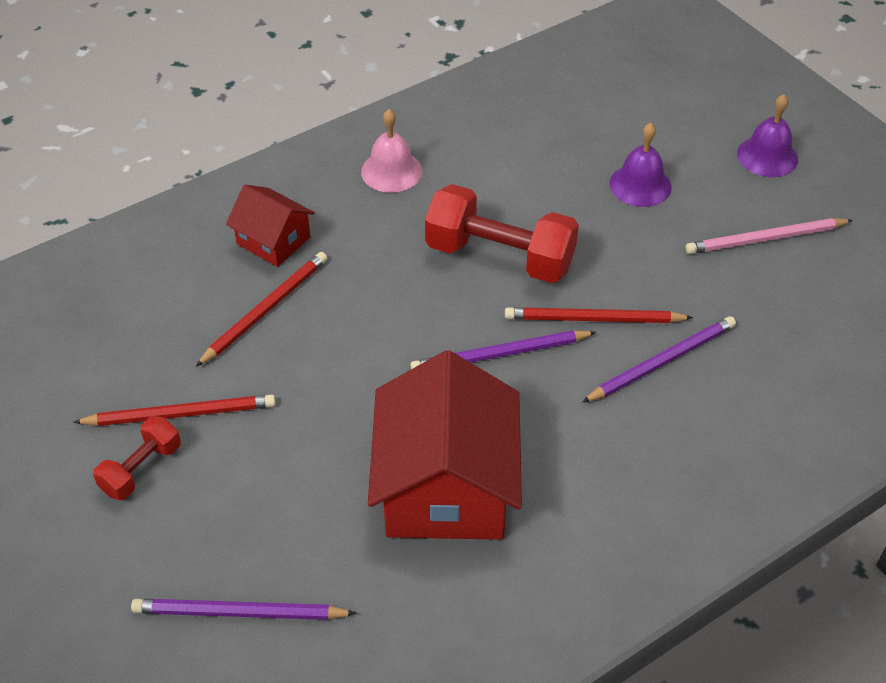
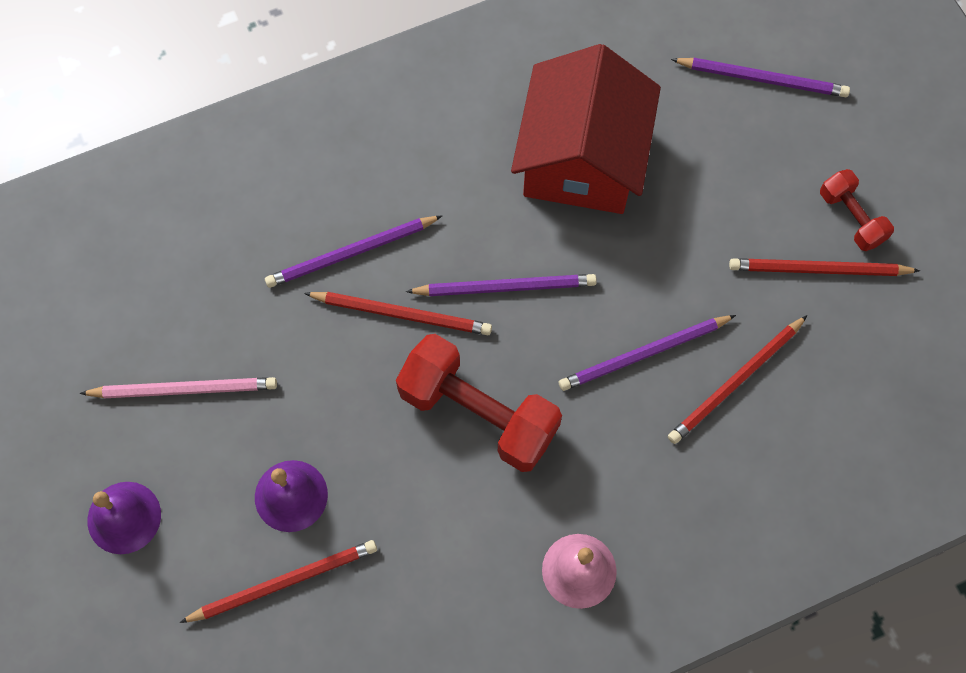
camera: 170 degrees left, 20 degrees up
red dumbbell [93,416,181,500] -> red dumbbell turned 75 degrees counterclockwise [820,169,894,251]
red house [226,185,315,267] -> none
none -> red pencil [180,540,377,623]
none -> purple pencil [559,315,736,391]

